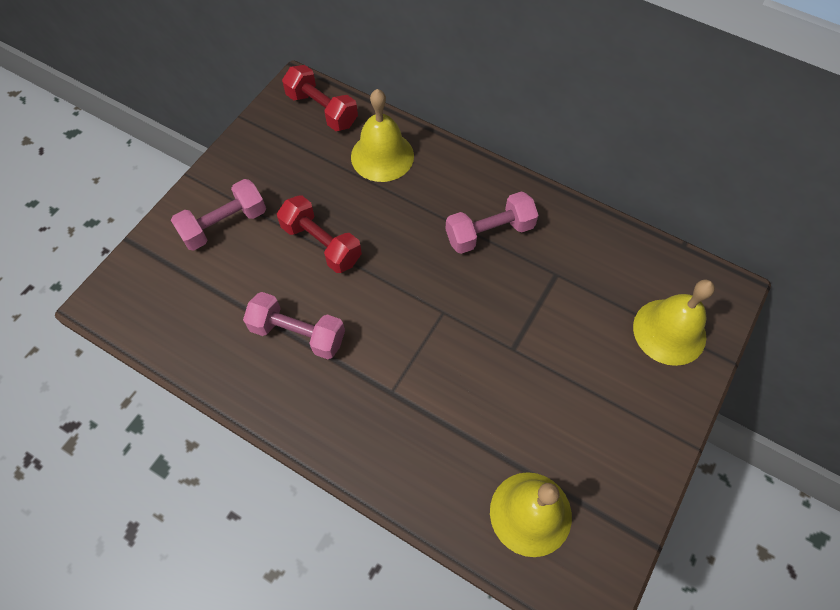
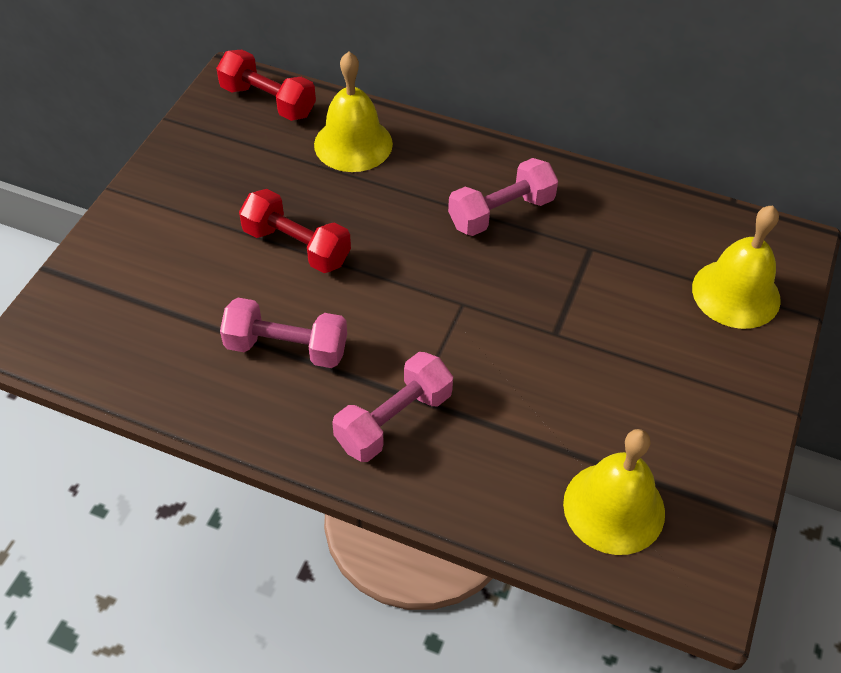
camera: 10 degrees left, 10 degrees down
pink dumbbell [171,179,266,251] -> pink dumbbell moved to [332,352,453,462]

